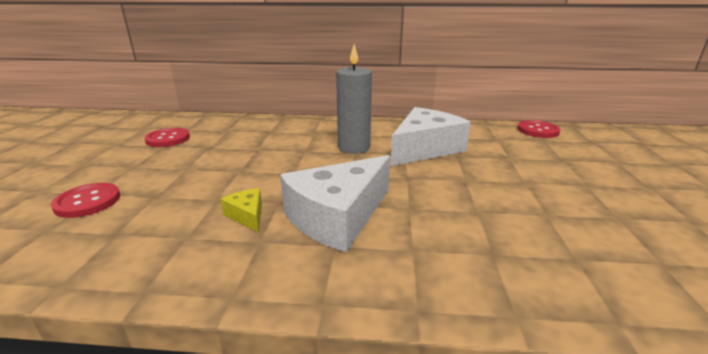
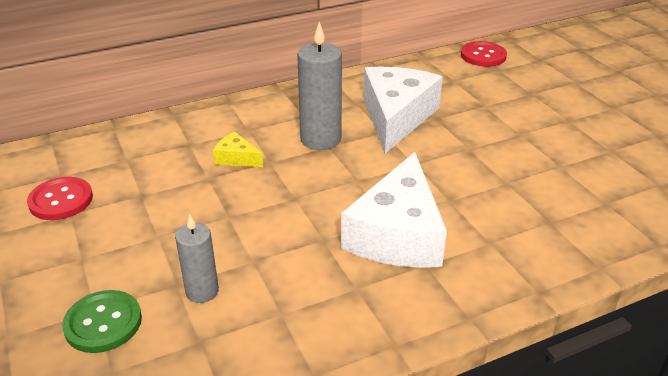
camera: 30 degrees left, 10 degrees up
red button [51,183,120,218] -> green button [62,290,142,353]
yellow cheese [220,188,262,232] -> yellow cheese moved to [213,132,263,167]
none -> grey candle [175,214,219,303]

